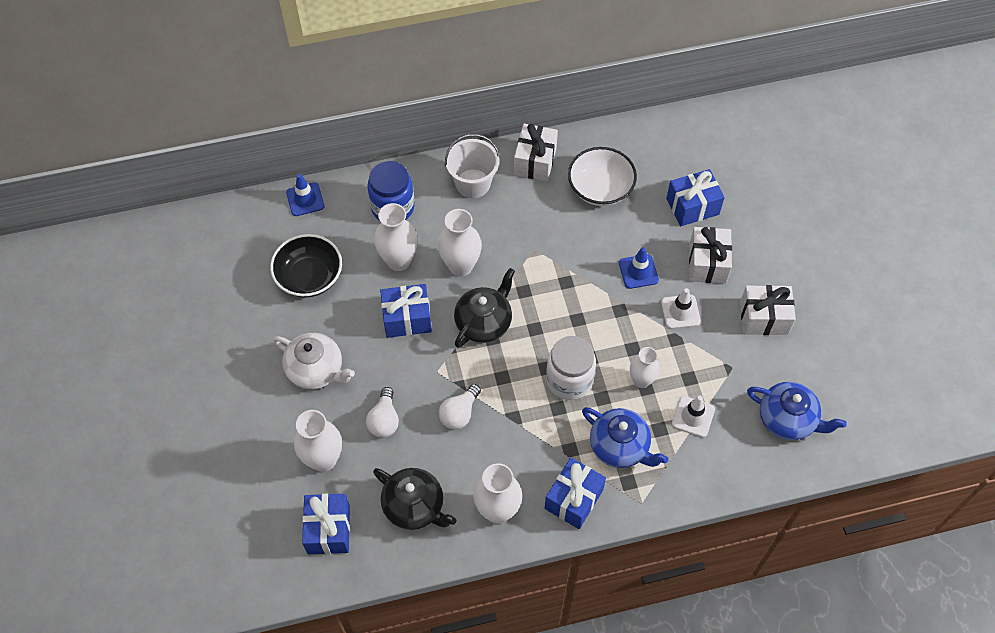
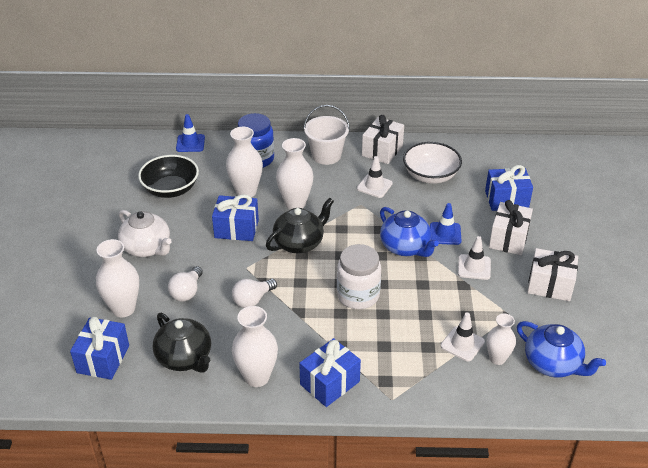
camera: 15 degrees right, 20 degrees down
blue teapot [582,407,669,468] -> blue teapot moved to [380,207,439,257]
white vase [630,347,660,388] -> white vase moved to [486,314,516,365]
none -> white traffic cone [357,156,393,198]

